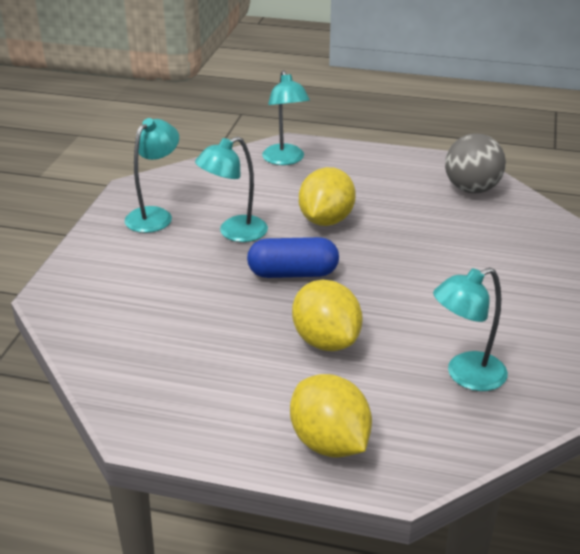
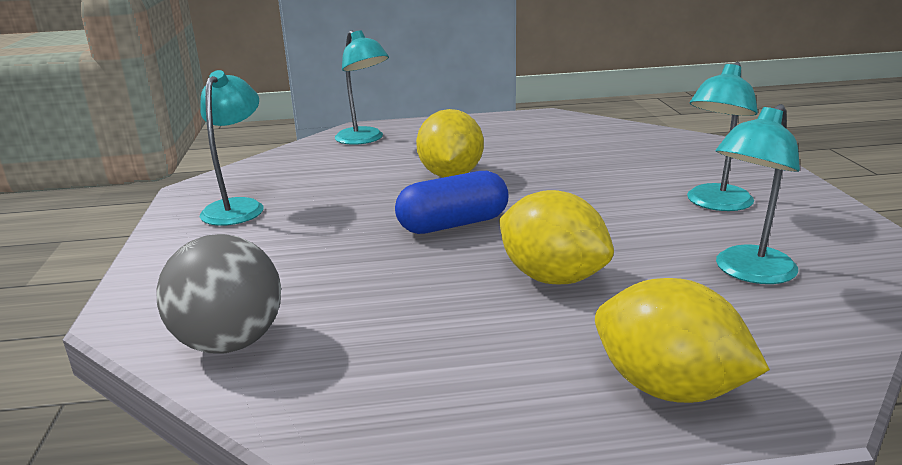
camera: 20 degrees left, 10 degrees down
turquoise lamp [195,136,268,242] -> turquoise lamp moved to [687,62,758,211]
grey ball [445,133,506,193] -> grey ball moved to [156,234,281,354]

